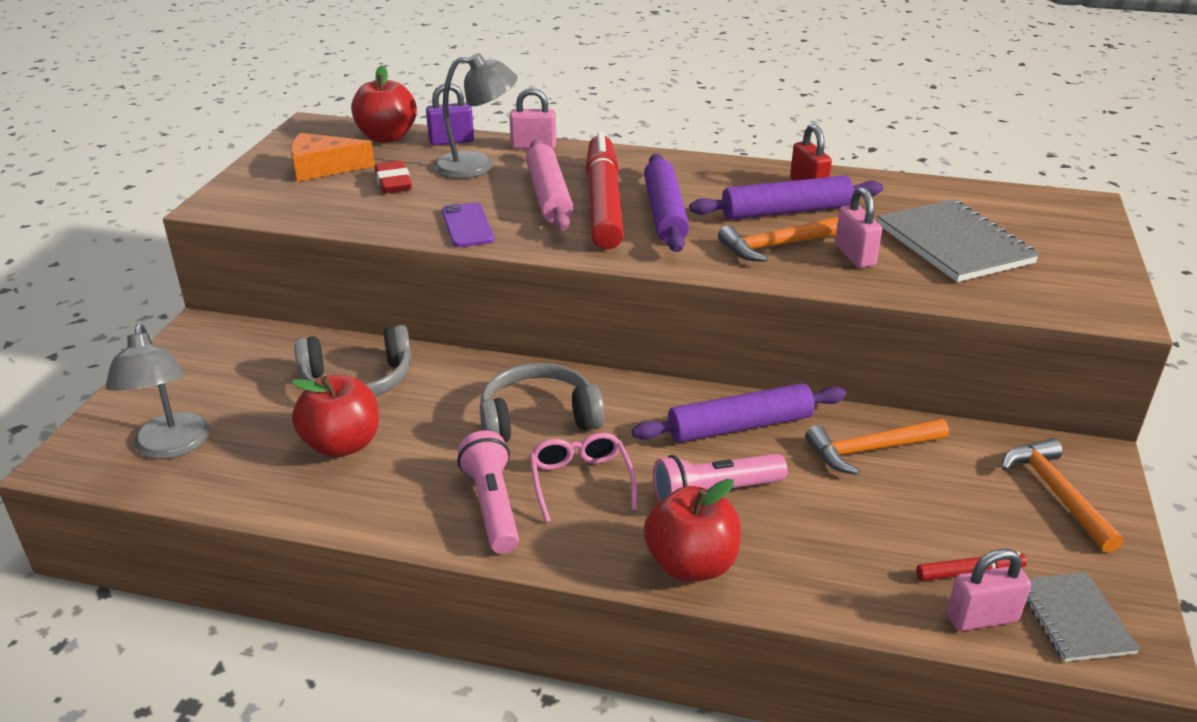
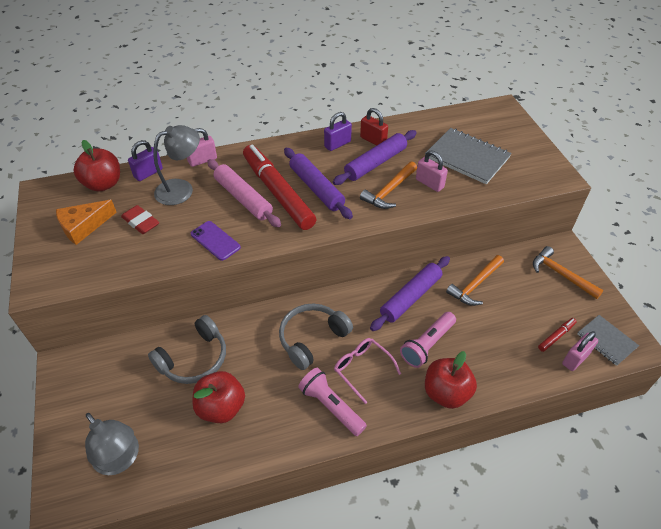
camera: 30 degrees left, 15 degrees up
none -> purple padlock [324,112,352,151]

